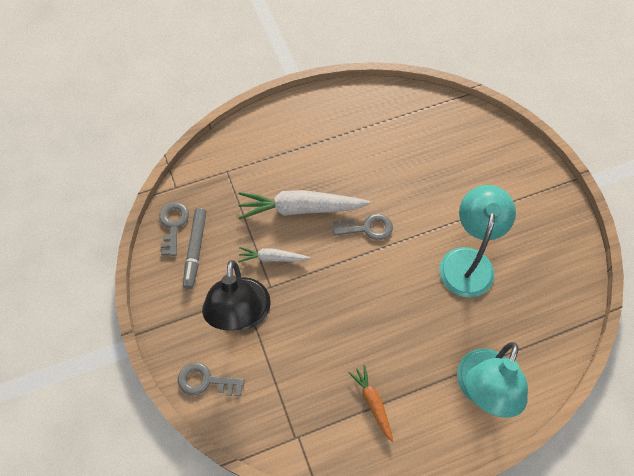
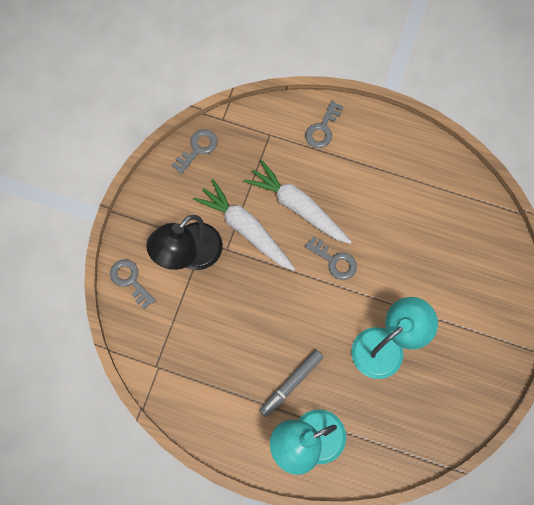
camera: 40 degrees right, 10 degrees up
grey marker [183,208,206,289] -> grey marker moved to [259,350,323,417]
white carrot [238,247,310,262] -> white carrot [193,179,295,271], size x1.89
orange carrot [349,365,394,442] -> none
none -> grey key [305,101,343,148]

